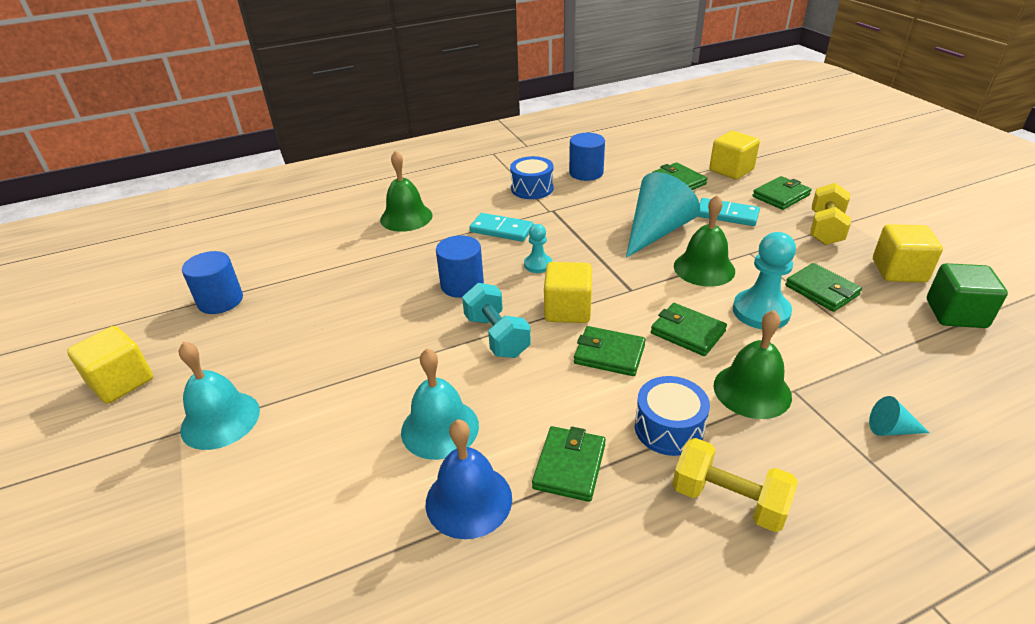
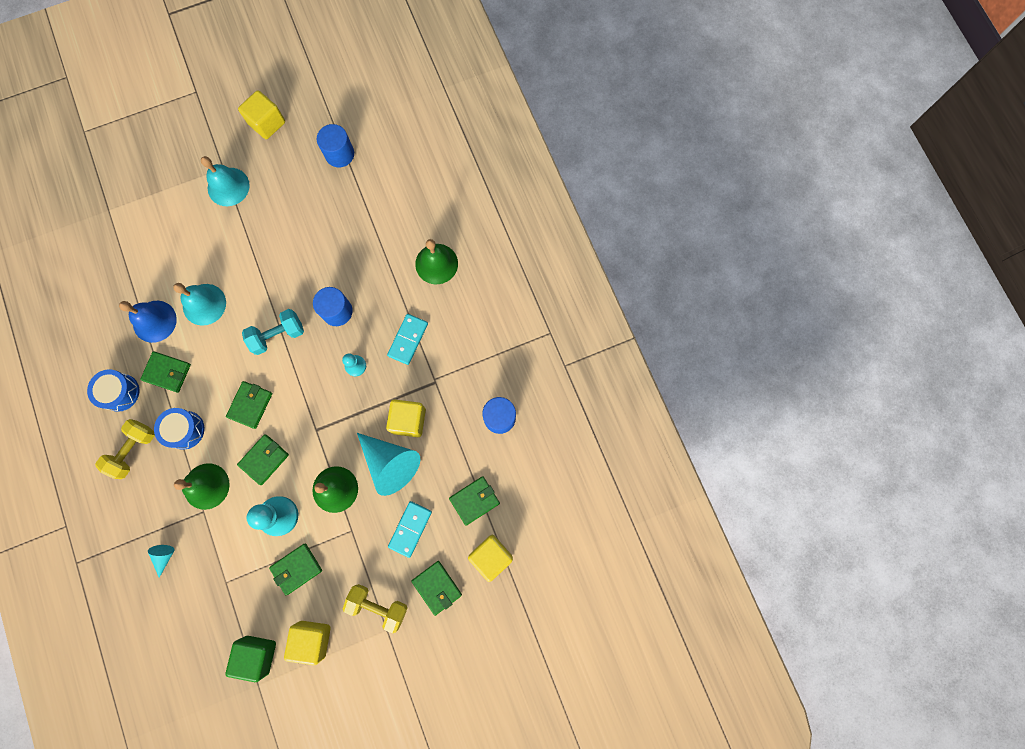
camera: 90 degrees right, 40 degrees up
blue drum [510,156,553,199] -> blue drum moved to [87,369,139,412]
yellow cube [544,262,592,323] -> yellow cube moved to [386,399,426,437]

